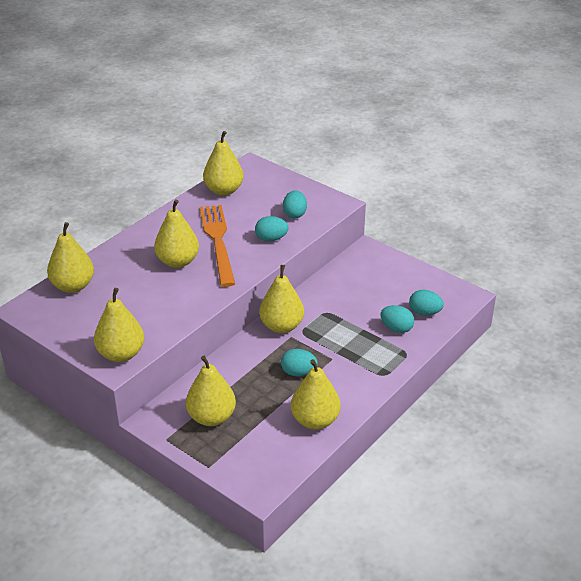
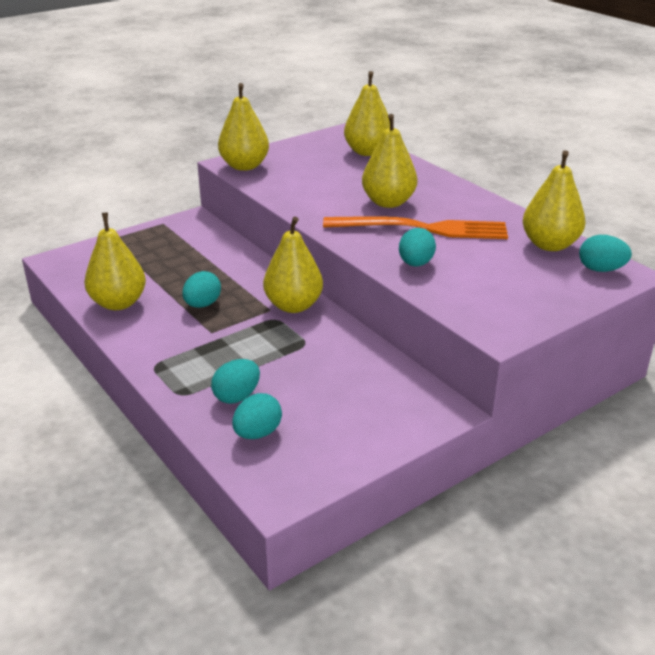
camera: 105 degrees right, 5 degrees down
yellow pear [186,356,236,426] -> none
turquoise egg [283,190,307,218] -> turquoise egg moved to [579,235,632,272]

